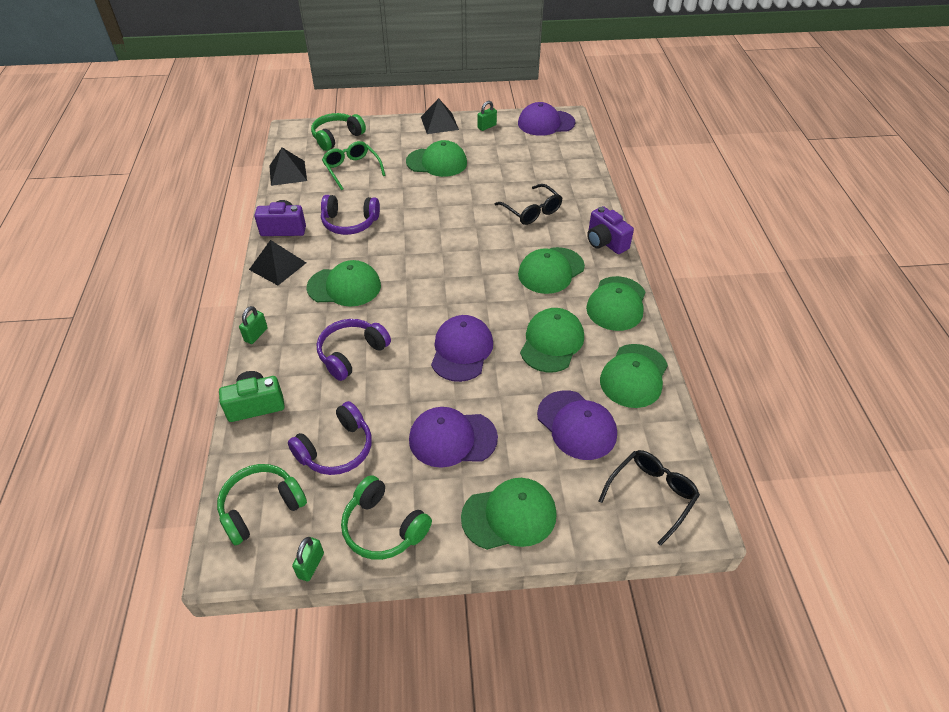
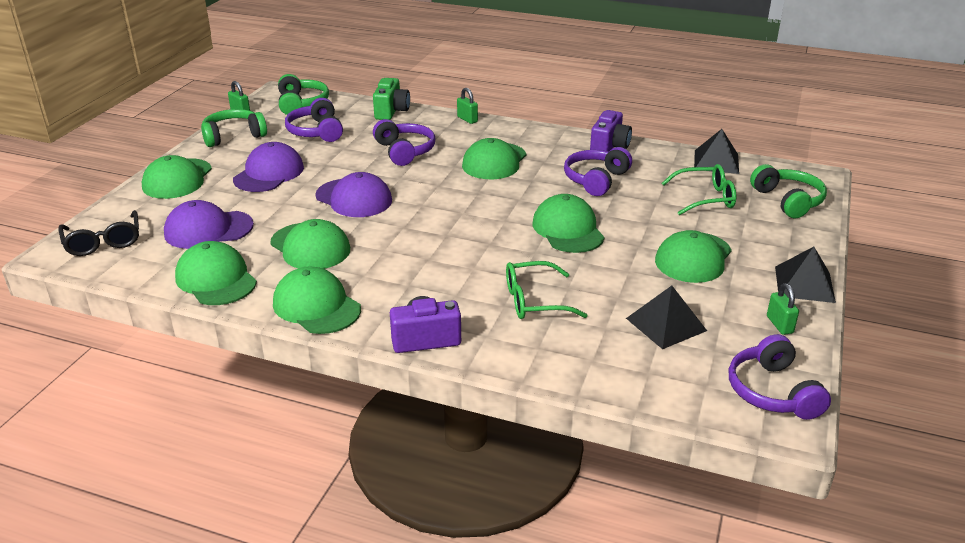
camera: 115 degrees right, 15 degrees down
black pyramid [249,240,306,285] -> black pyramid moved to [626,286,707,349]
black glasses [495,184,562,225] -> green glasses [506,261,588,319]
purple cap [518,102,576,136] -> purple headphones [729,334,831,420]
green cap [518,247,585,294] -> green cap moved to [532,194,605,253]

